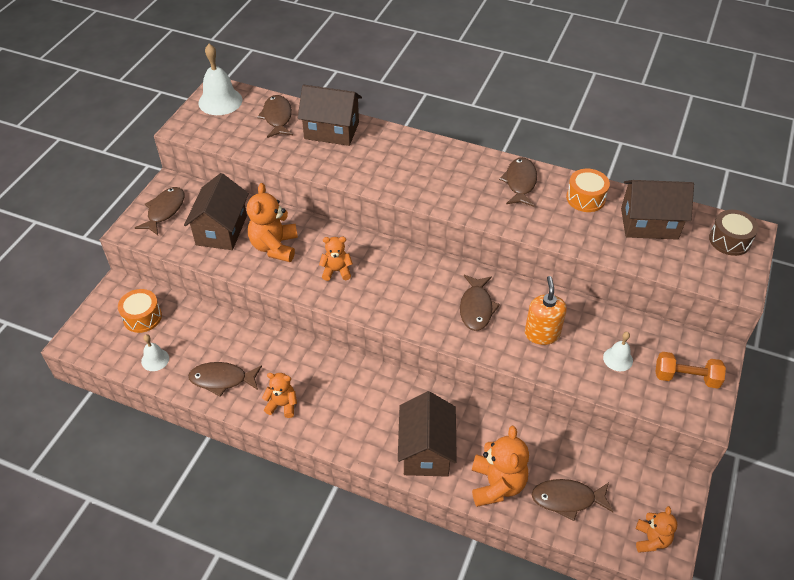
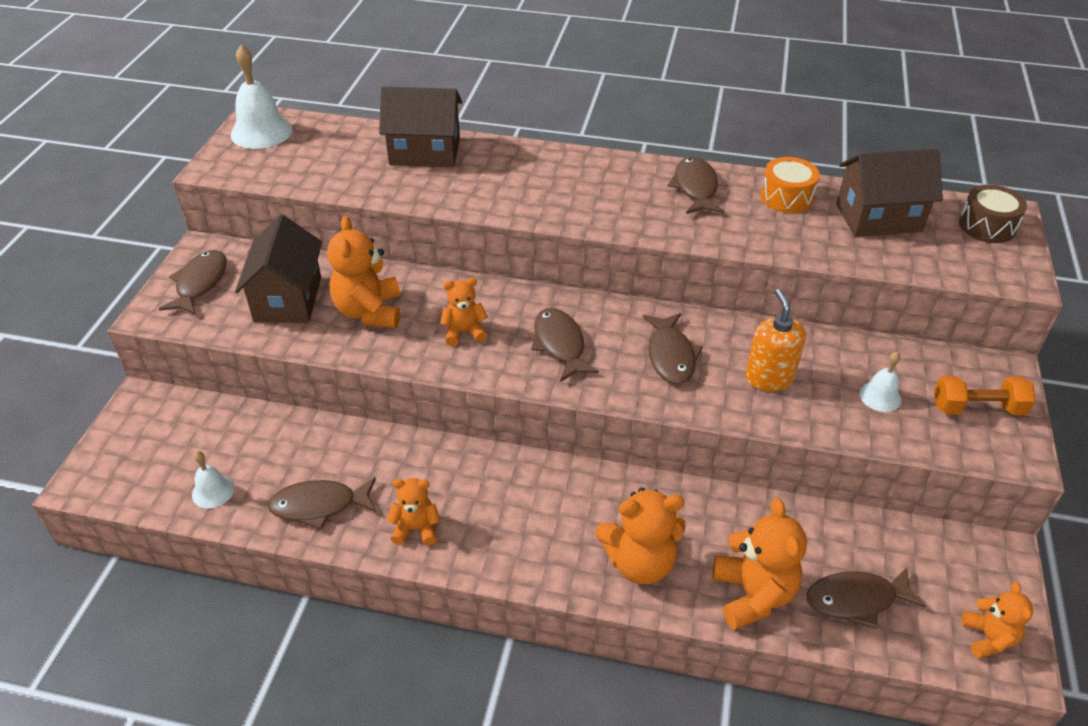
camera: 10 degrees left, 5 degrees down
orange drum [118,289,162,333] -> none
brown fish [257,95,293,138] -> brown fish moved to [531,308,599,382]
brown house [398,391,457,477] -> orange teddy bear [595,488,685,584]

